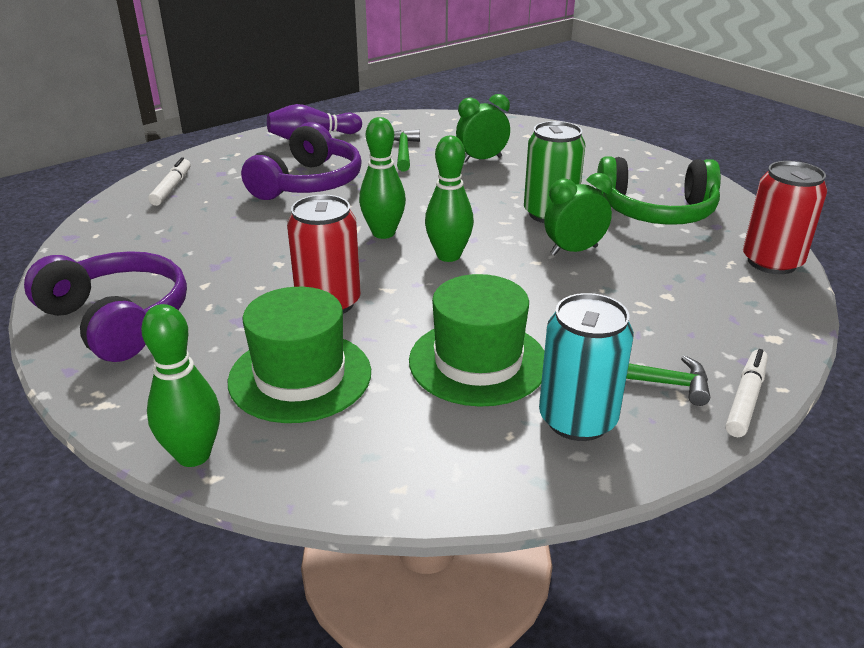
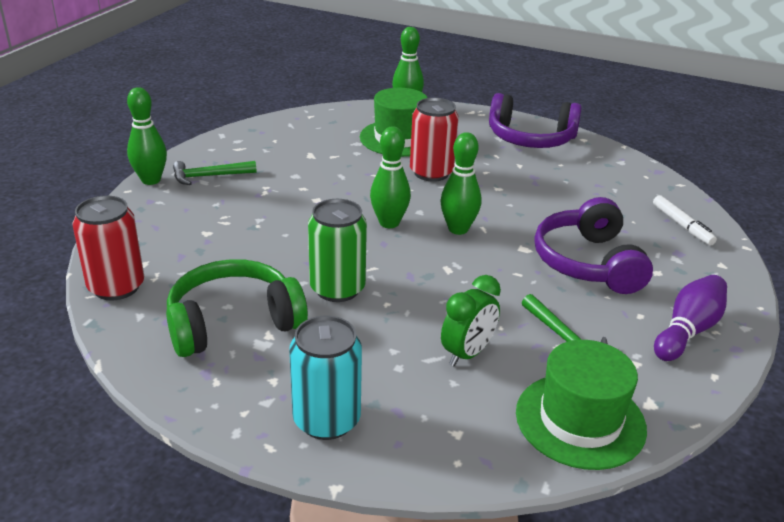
camera: 150 degrees right, 0 degrees up
green hat [409,274,544,407] -> green hat moved to [516,340,647,470]
turquoise can [539,293,634,441] -> turquoise can moved to [289,315,362,440]
green clock [544,173,613,256] -> none
white marker [726,349,768,437] -> green bowling pin [127,87,167,185]

